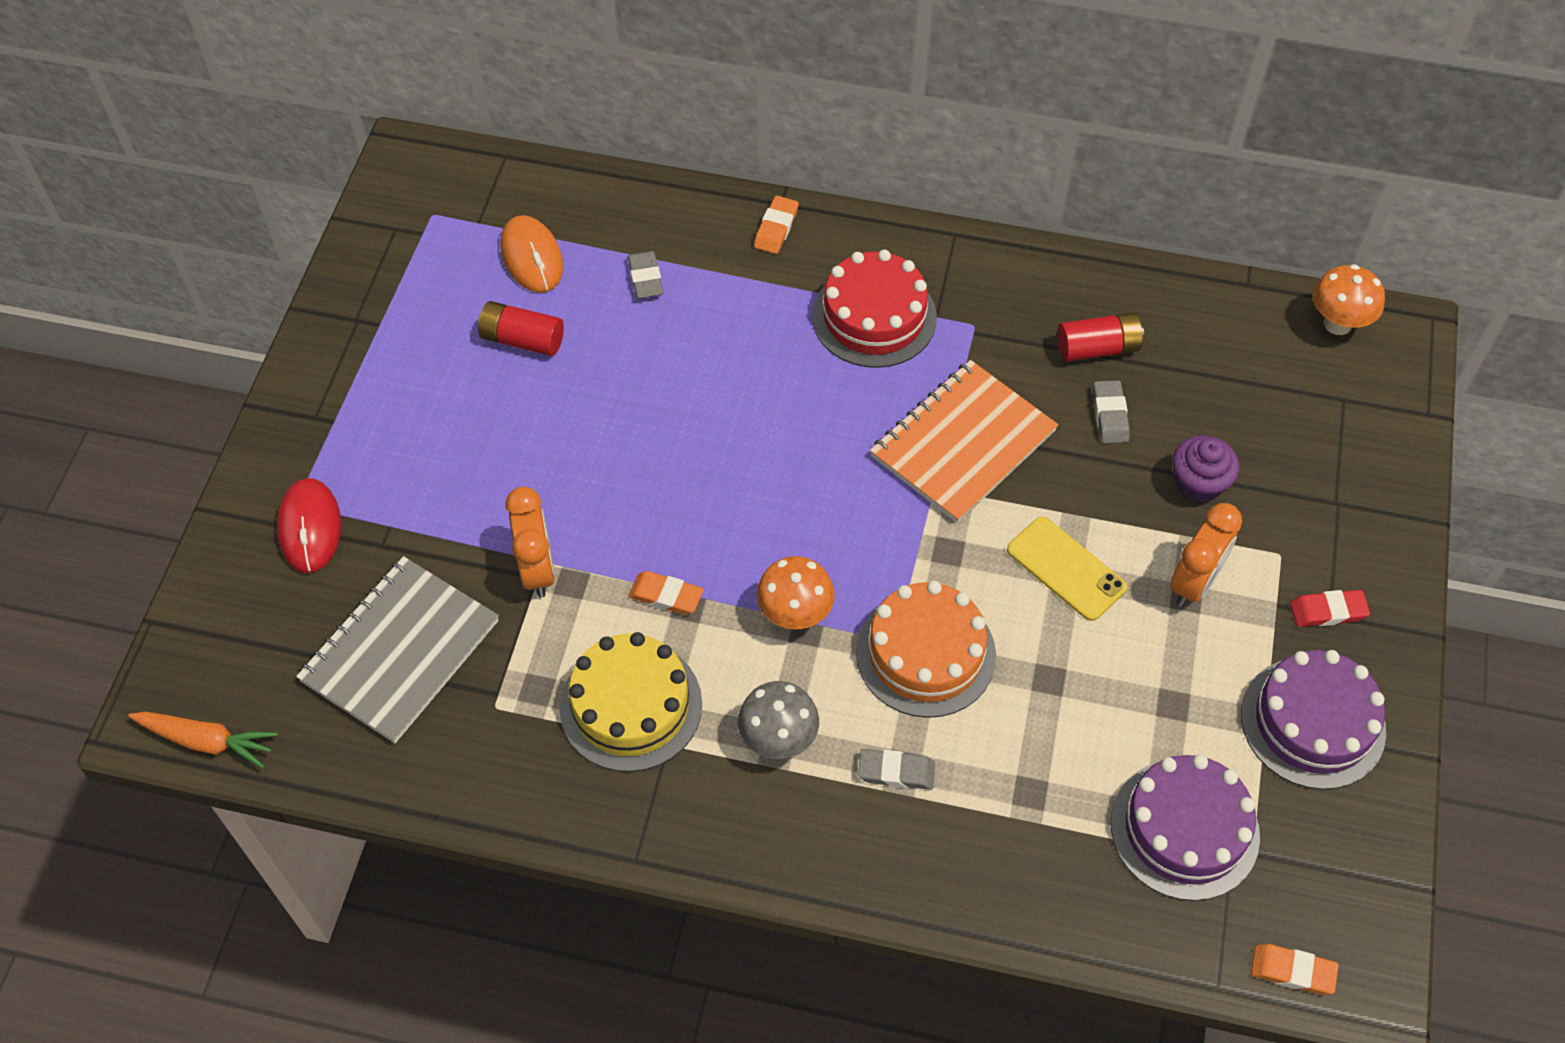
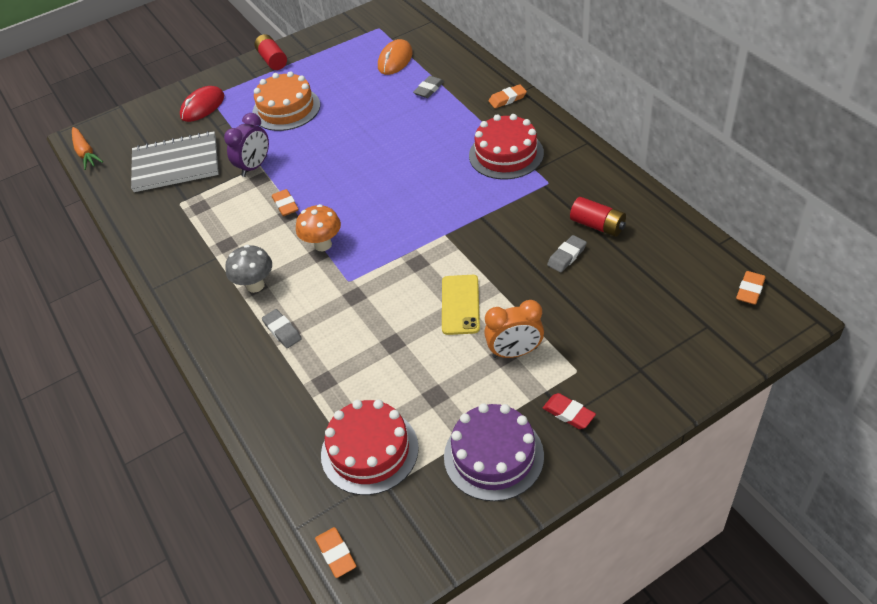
camera: 50 degrees right, 10 degrees down
red battery [478,301,564,356] -> red battery moved to [254,34,287,70]
orange clock [506,487,555,598] -> purple clock [224,113,269,177]
yellow cake [560,632,702,772] -> none
orange cake [856,581,996,718] -> orange cake moved to [252,71,320,131]
orange notebook [870,360,1058,523] -> none
purple cake [1111,754,1260,901] -> red cake [321,400,419,495]
purple cupcake [1172,435,1239,503] -> none
orange mushroom [1313,264,1385,335] -> orange eraser [736,271,766,305]

